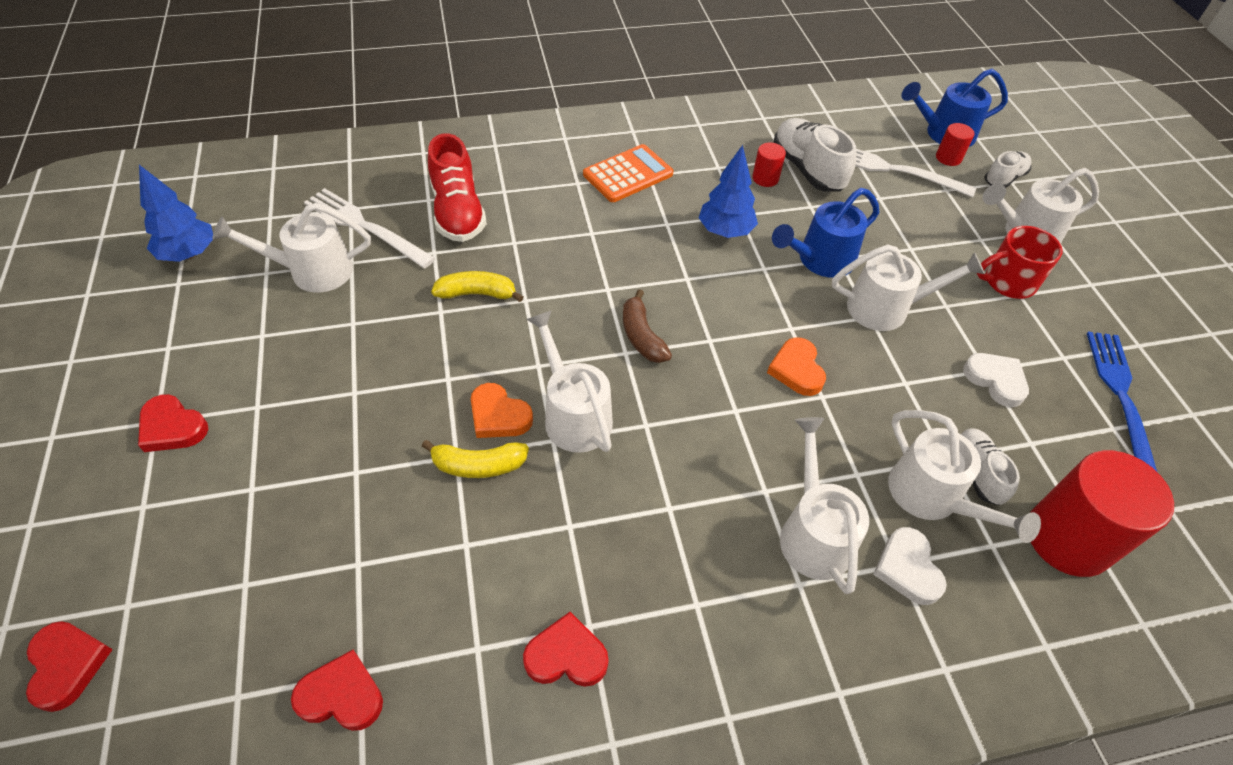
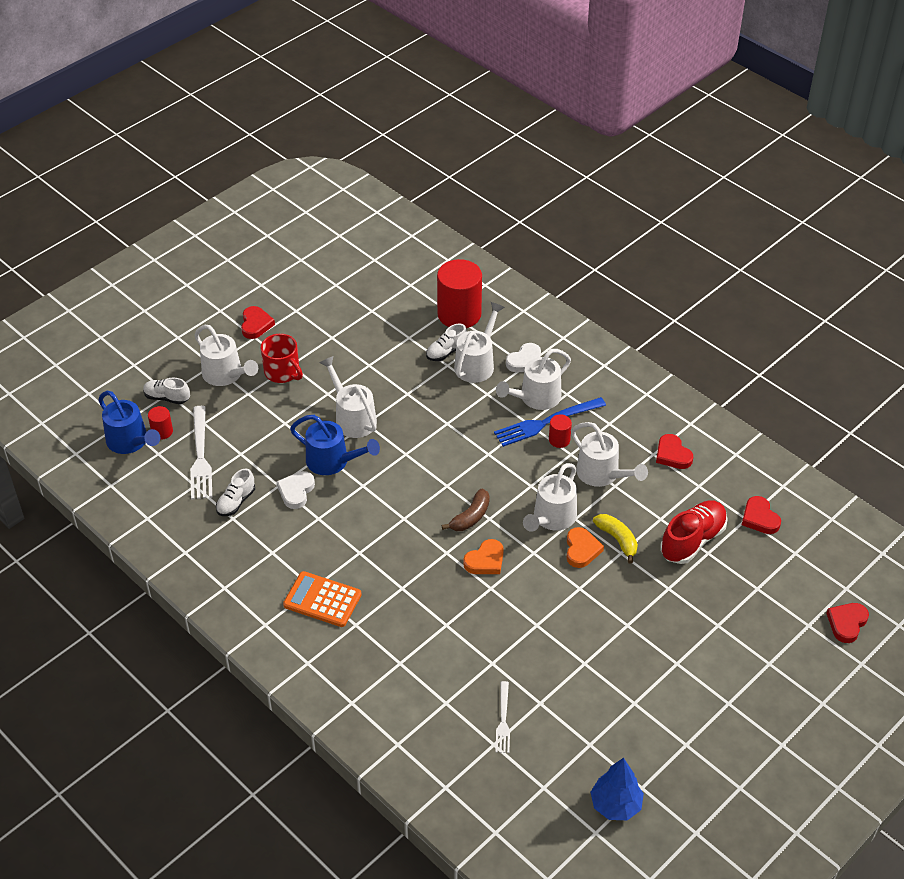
camera: 120 degrees left, 5 degrees down
red heart [138,394,208,452] -> red heart moved to [241,306,275,339]
white watering can [212,203,371,292] -> white watering can moved to [571,422,648,487]
white fork [304,188,436,268] -> white fork [496,681,510,753], size x0.58
red shoe [428,133,487,242] -> red shoe moved to [660,500,728,564]
yellow banana [431,271,523,302] -> none
blue tree [699,145,758,238] -> none
red cylinder [752,143,786,187] -> red cylinder moved to [549,415,572,448]
orange heart [767,337,826,396] -> orange heart moved to [463,539,504,574]
white shoe [774,118,856,192] -> white shoe [216,469,255,516], size x0.60
white heart [963,353,1029,407] -> white heart moved to [277,471,315,509]
blue fork [1087,332,1157,471] -> blue fork moved to [494,397,606,447]

